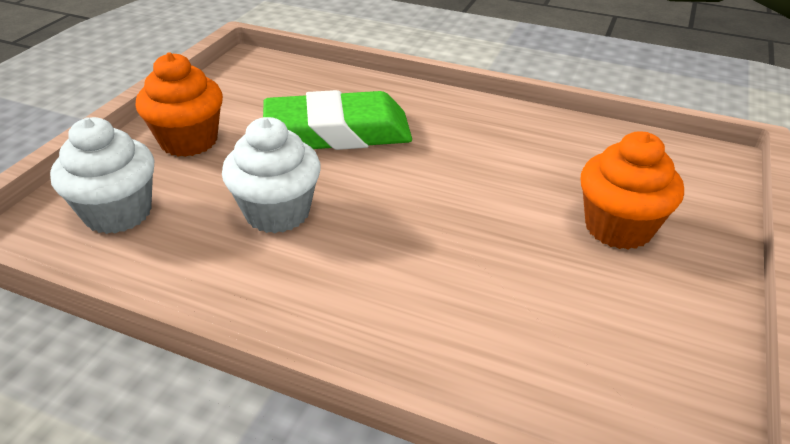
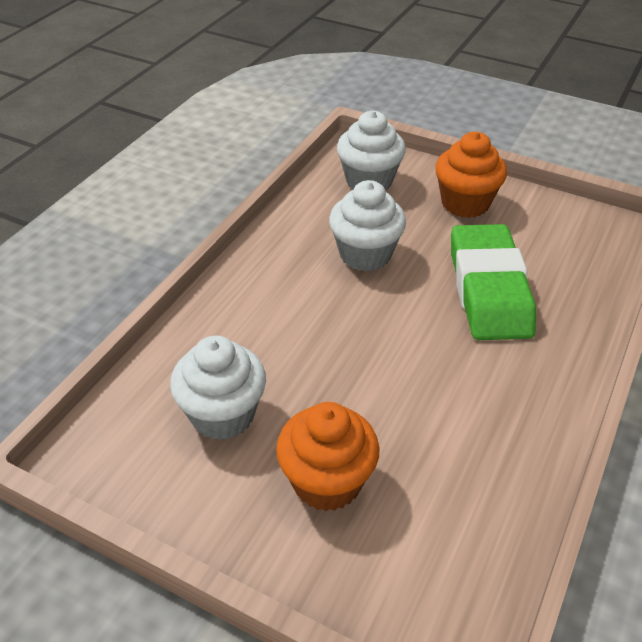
camera: 95 degrees right, 5 degrees up
none -> white cupcake [170,336,266,440]

